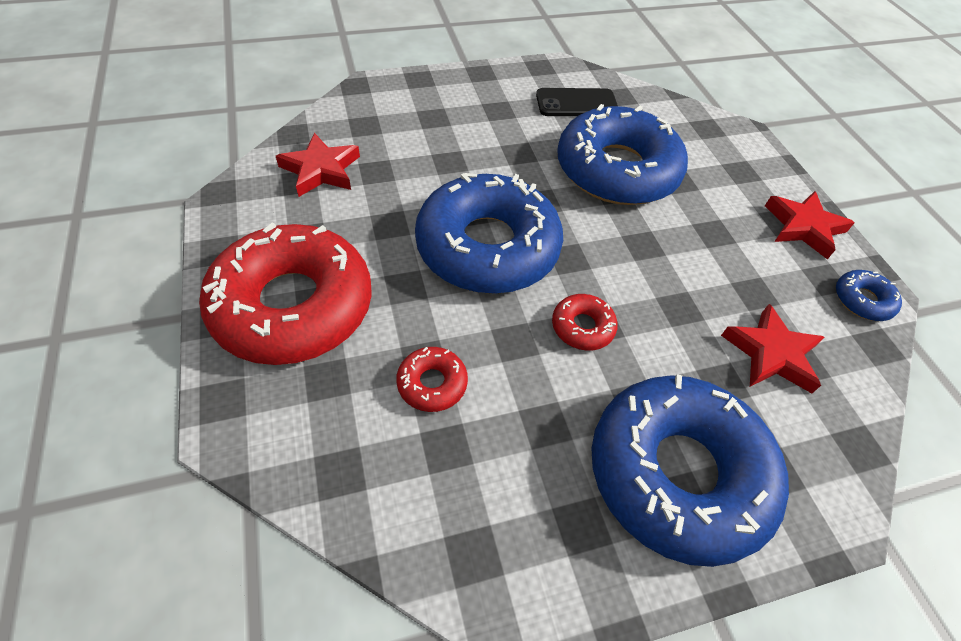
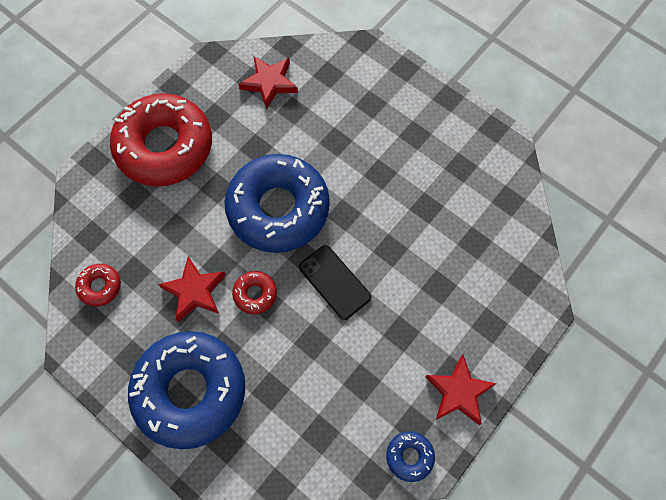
camera: 60 degrees right, 15 degrees up
red donut [396,347,468,412] -> red donut moved to [75,264,121,307]
black phone [536,88,618,116] -> black phone moved to [299,245,371,320]
blue donut [557,104,688,205] -> none
red star [721,304,825,393] -> red star moved to [158,256,226,322]

